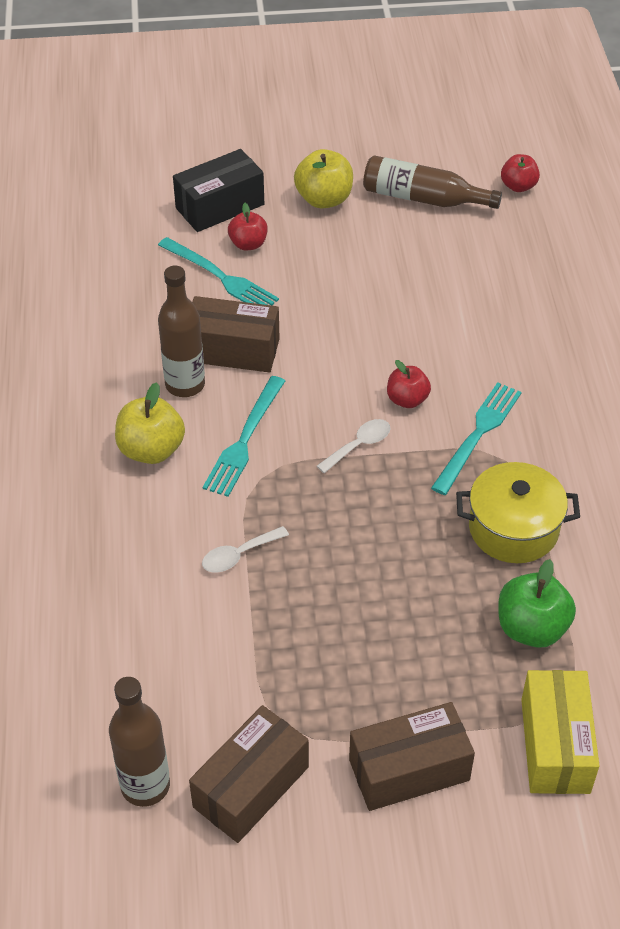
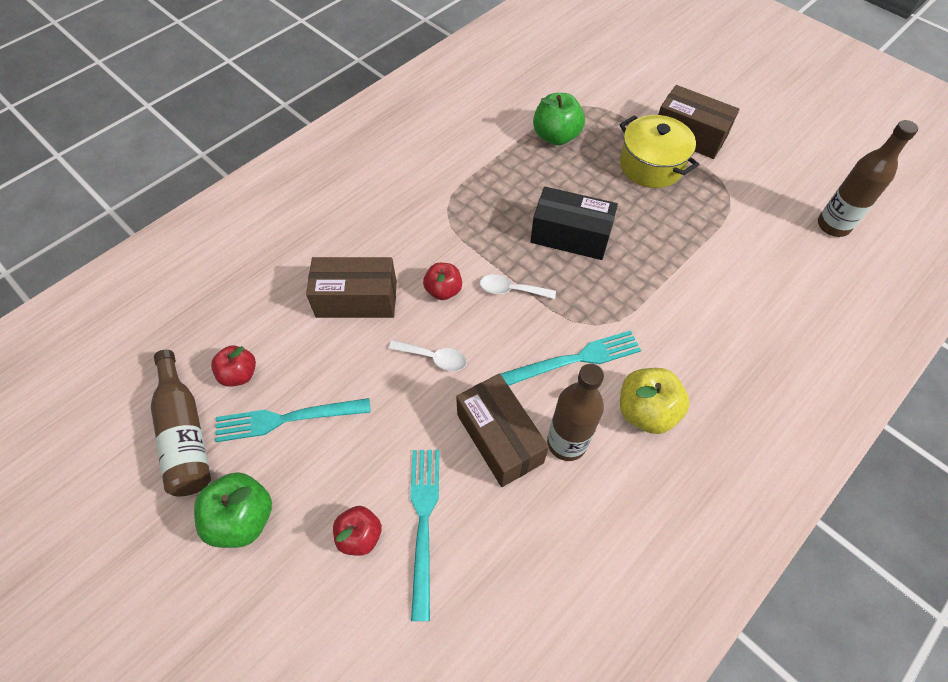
camera: 130 degrees left, 10 degrees up
black box [173,149,264,232] -> black box moved to [530,187,618,260]
brown box [189,705,309,843] -> brown box moved to [306,257,397,318]
white spoon [202,526,289,573] -> white spoon moved to [389,340,467,371]
yellow apple [294,149,353,208] -> green apple [194,472,272,548]
turquoise fork [431,382,522,495] -> turquoise fork moved to [215,398,371,442]
yellow pot [456,462,580,563] -> yellow pot moved to [620,115,699,188]
red apple [501,154,540,192] -> red apple moved to [211,346,256,387]
yellow box [521,670,599,794] -> none

